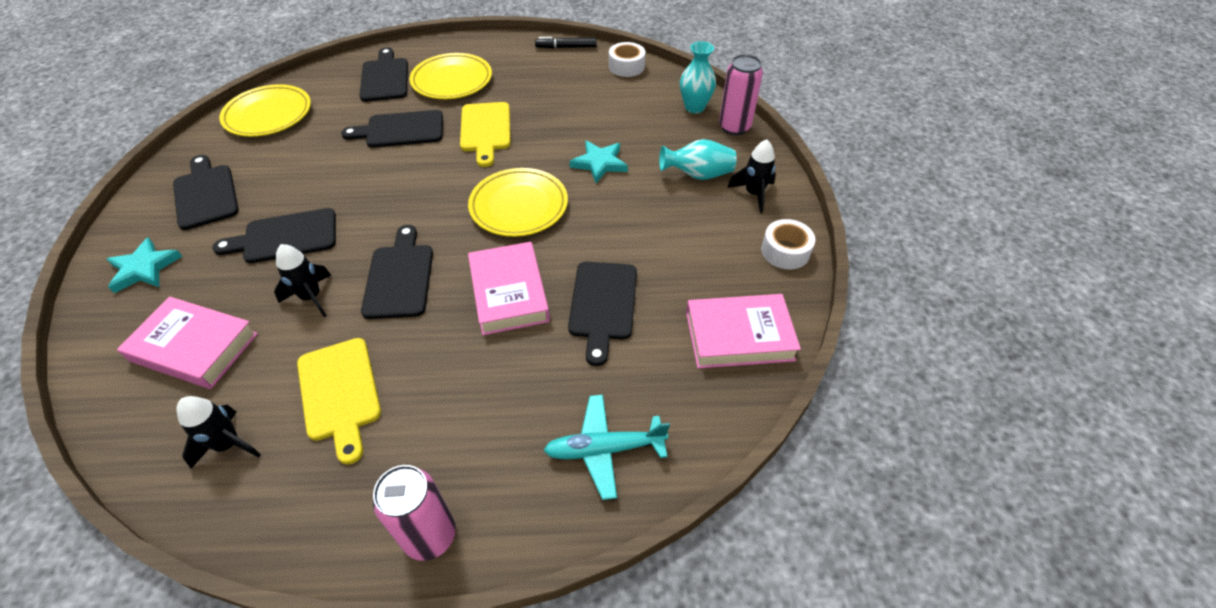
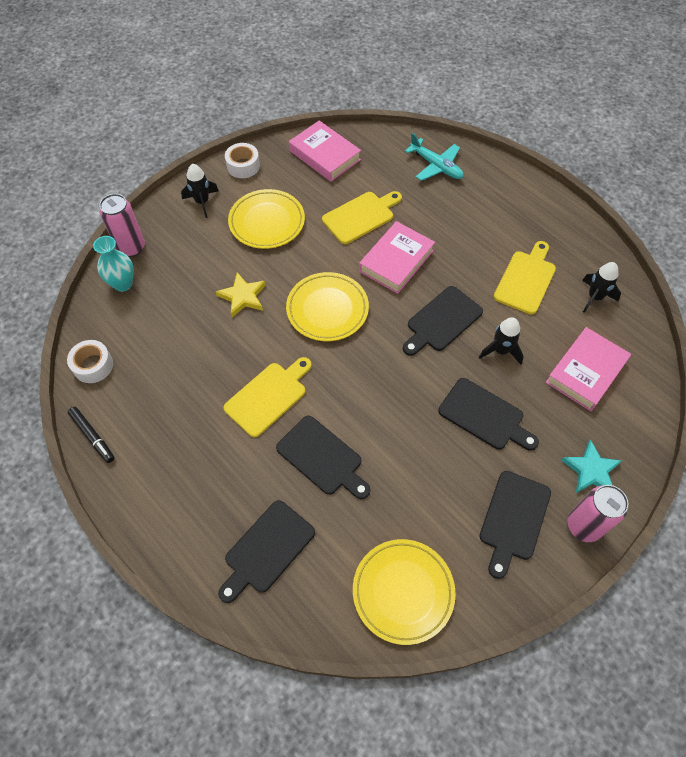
camera: 130 degrees left, 10 degrees up
pink book [117,296,258,389] -> pink book turned 60 degrees clockwise [546,327,631,411]
pink can [373,465,456,561] -> pink can moved to [568,485,628,542]
yellow plate [409,53,492,99] -> yellow plate moved to [228,189,305,249]
black cutting board [568,262,637,366] -> yellow cutting board [322,191,402,244]
turquoise star [570,141,628,183] -> yellow star [216,272,266,317]
turquoise vase [659,139,737,180] -> none

